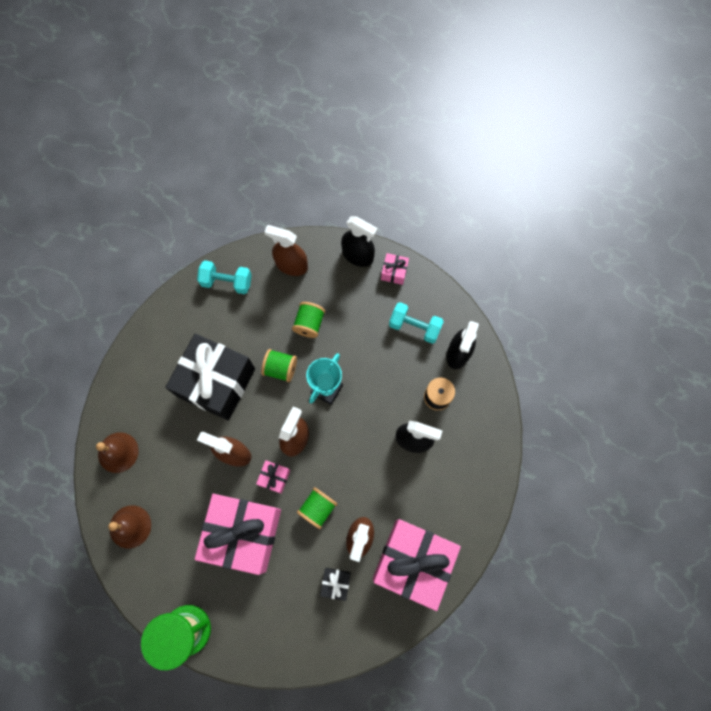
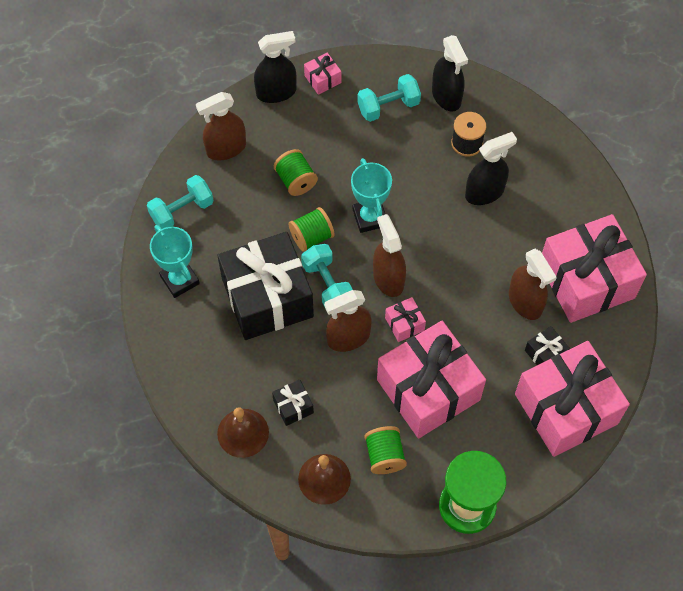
camera: 45 degrees left, 10 degrees down
green spool [297,487,337,529] -> green spool moved to [364,426,407,474]
none -> turquoise trophy [150,225,200,298]
none -> black gift [272,379,314,426]
none -> turquoise dumbbell [301,244,353,307]
none -> pink gift [515,341,630,457]

